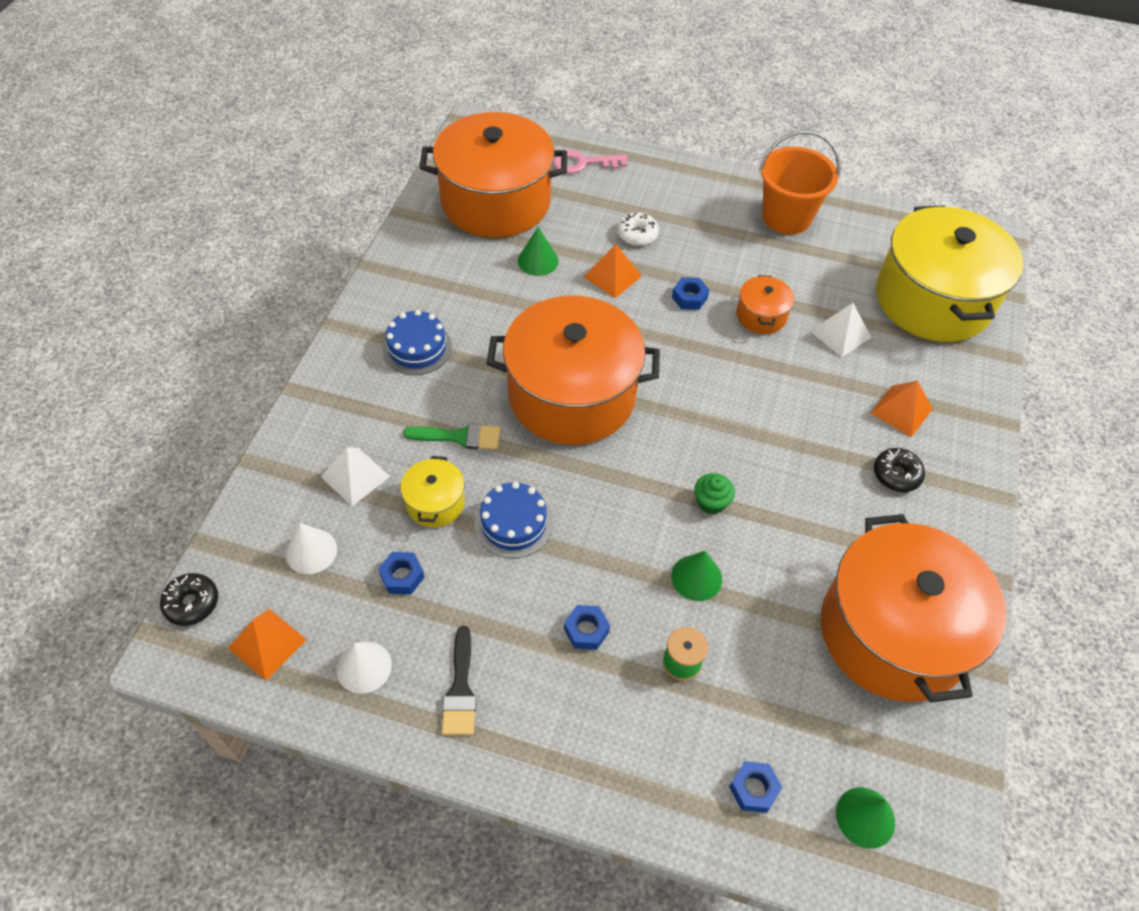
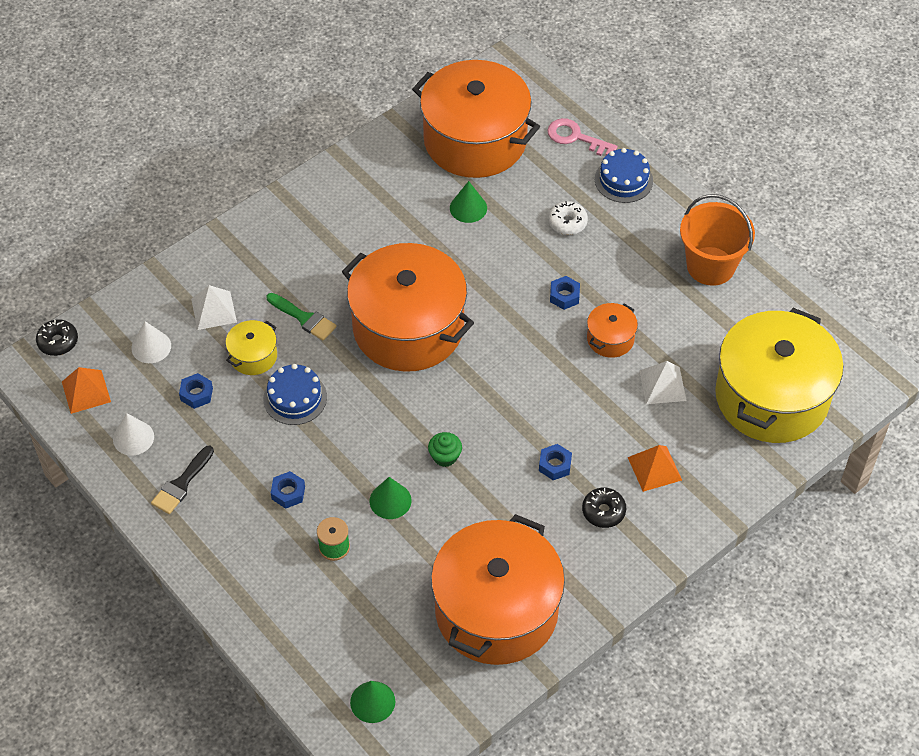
camera: 35 degrees right, 0 degrees up
blue cake [382,310,452,375] -> blue cake moved to [595,148,653,203]
orange pyramid [584,244,642,298] -> none
blue nut [729,761,782,813] -> blue nut moved to [539,444,572,480]

